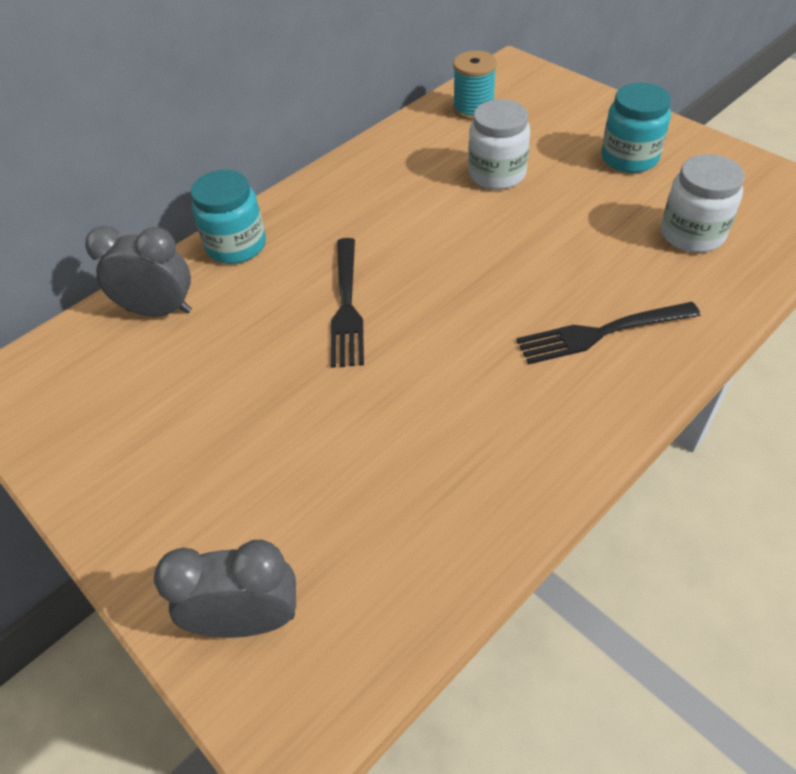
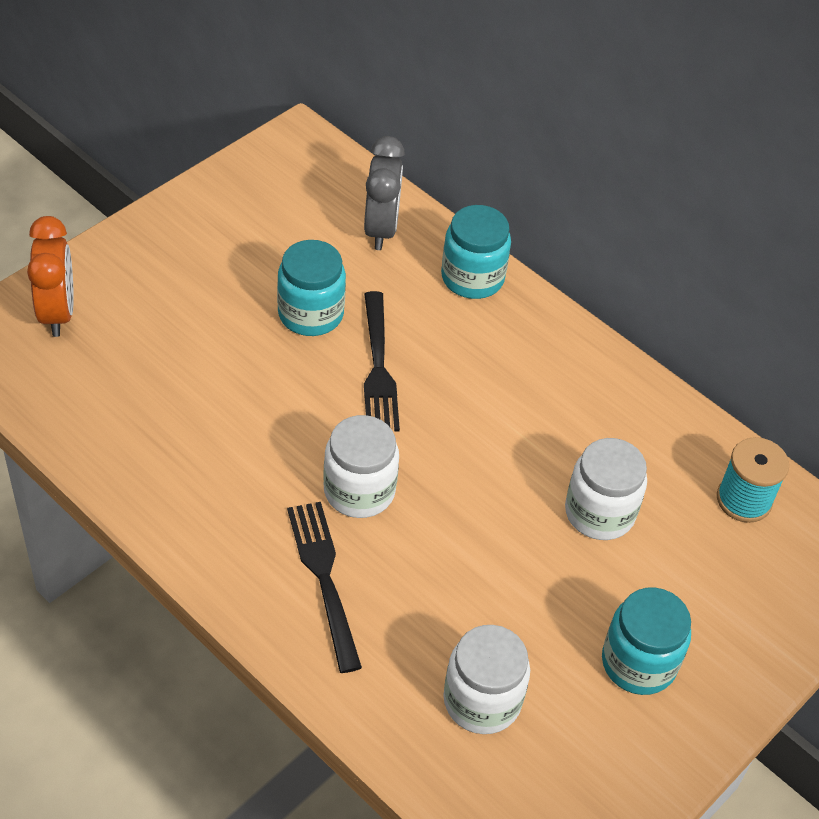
camera: 80 degrees right, 0 degrees up
grey clock [154,540,296,638] -> orange clock [27,216,74,337]
black fork [330,238,364,368] -> black fork turned 90 degrees counterclockwise [364,291,400,432]
none -> turquoise jar [277,240,346,336]
none -> white jar [323,415,399,518]

